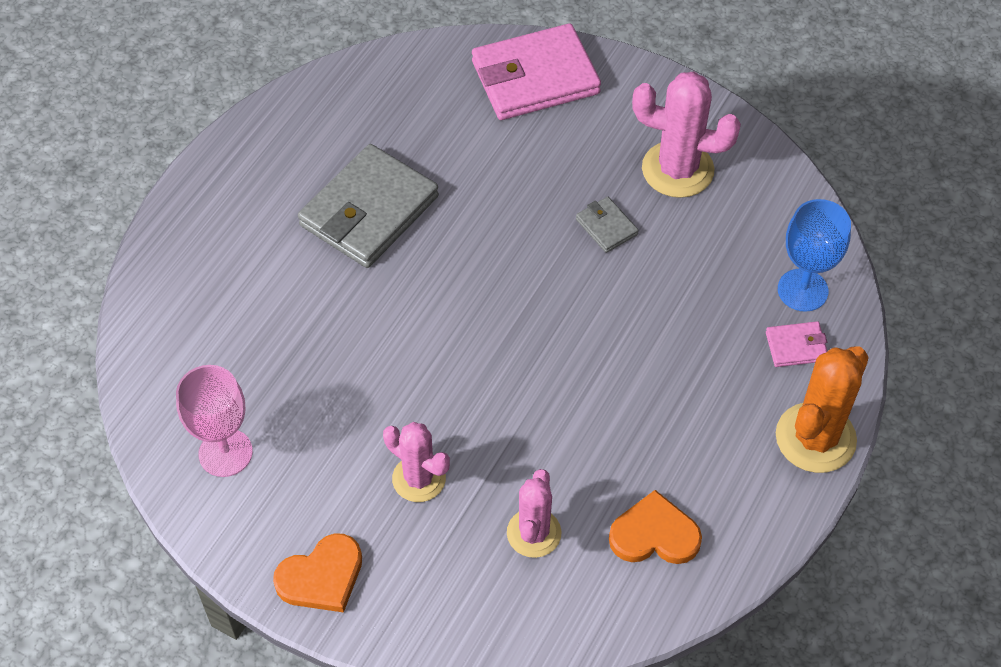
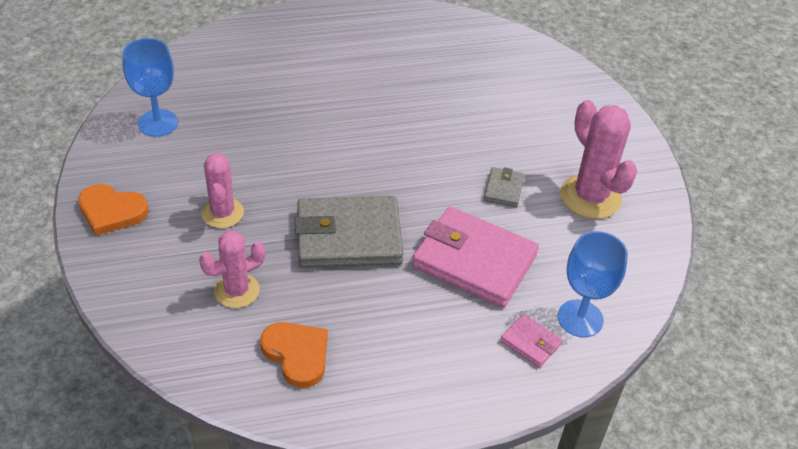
camera: 45 degrees right, 10 degrees down
pink goblet [176,365,253,477] -> blue goblet [123,38,178,137]
grey wallet [298,144,439,268] -> grey wallet moved to [295,196,404,268]
pink wallet [472,23,601,120] -> pink wallet moved to [412,206,539,307]
orange cactus [776,346,869,473] -> none

